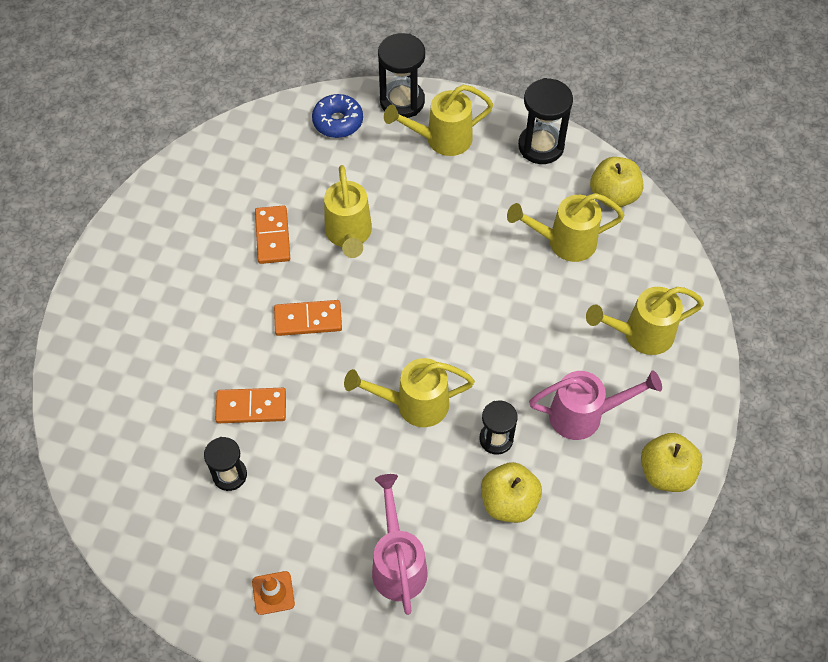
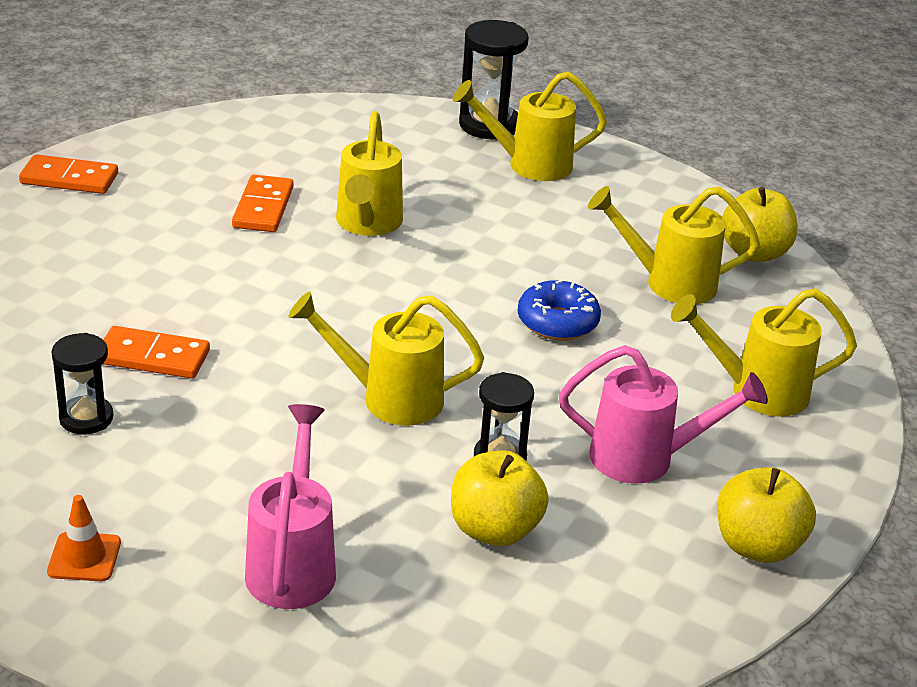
camera: 10 degrees right, 25 degrees down
orange domino [274,300,342,336] -> orange domino moved to [19,154,118,194]
blue donut [312,94,363,138] -> blue donut moved to [518,280,601,340]
black hourglass [518,78,573,164] -> none

